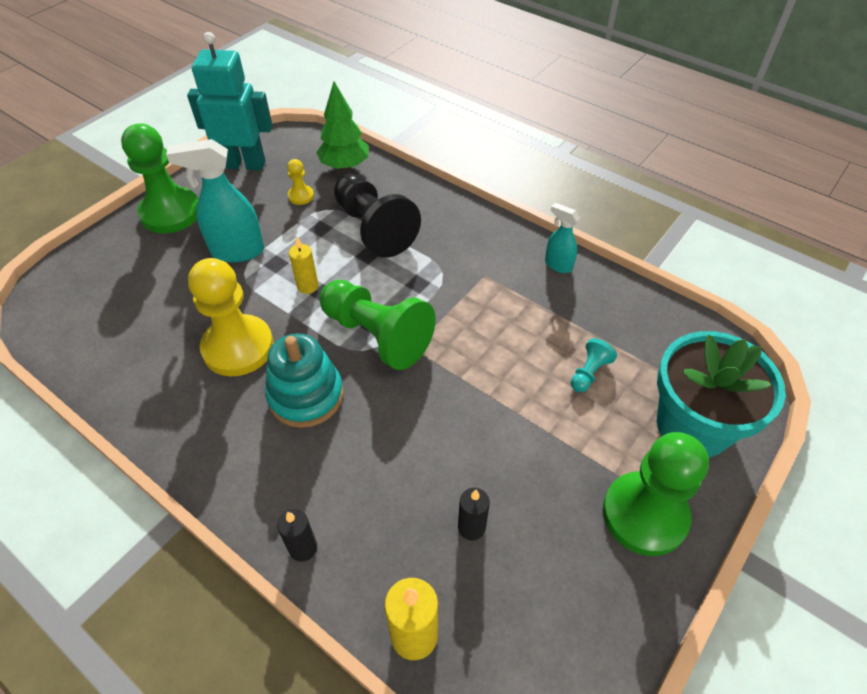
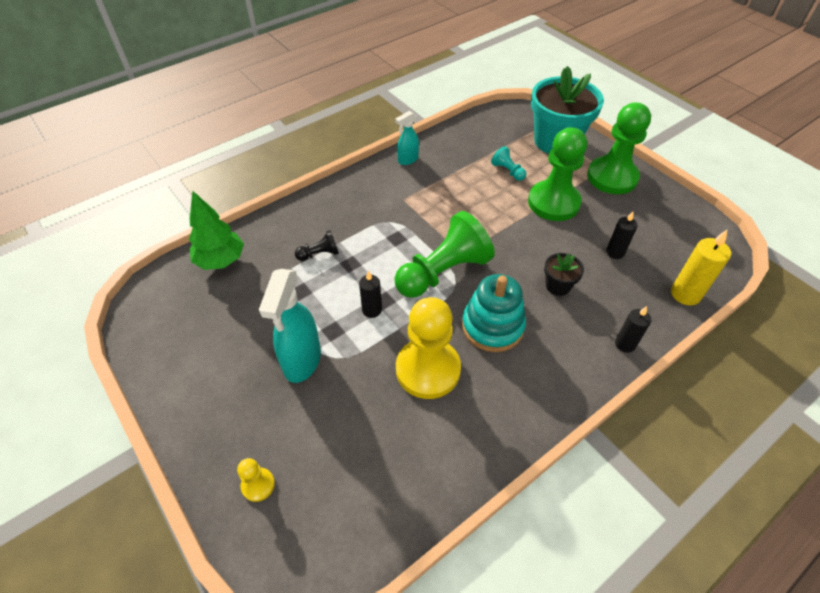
camera: 75 degrees left, 0 degrees up
green pawn [121,123,198,234] -> green pawn moved to [528,127,587,221]
turquoise robot [187,32,273,170] -> none
yellow pawn [287,159,314,205] -> yellow pawn moved to [237,458,275,502]
yellow candle [289,237,319,294] -> black candle [359,270,382,318]
black pawn [334,174,421,258] -> black pawn [295,230,339,261], size x0.44
none -> black flower pot [544,253,584,296]

